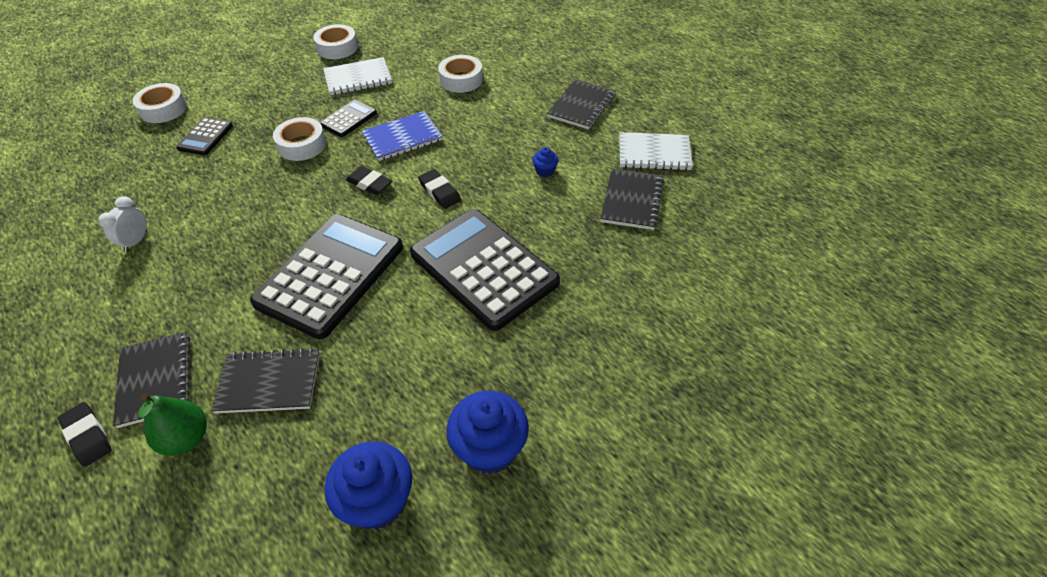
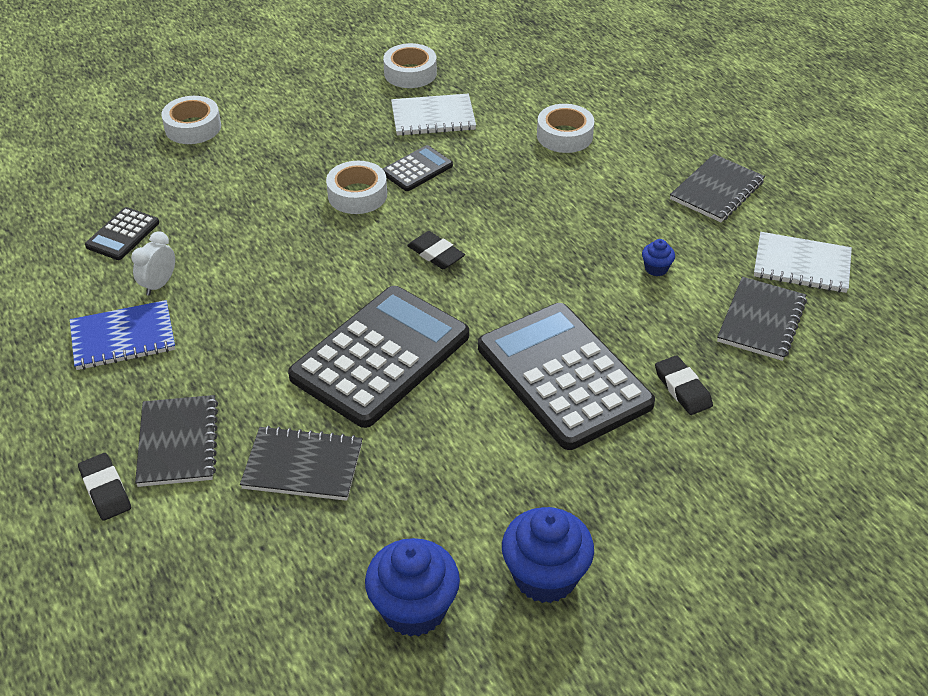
camera: 10 degrees right, 5 degrees down
green pear [138,394,207,456] -> none
black calculator [176,117,233,155] -> black calculator moved to [85,207,159,260]
blue notebook [362,111,443,161] -> blue notebook moved to [70,300,175,370]
black eraser [418,169,461,209] -> black eraser moved to [655,355,713,415]

